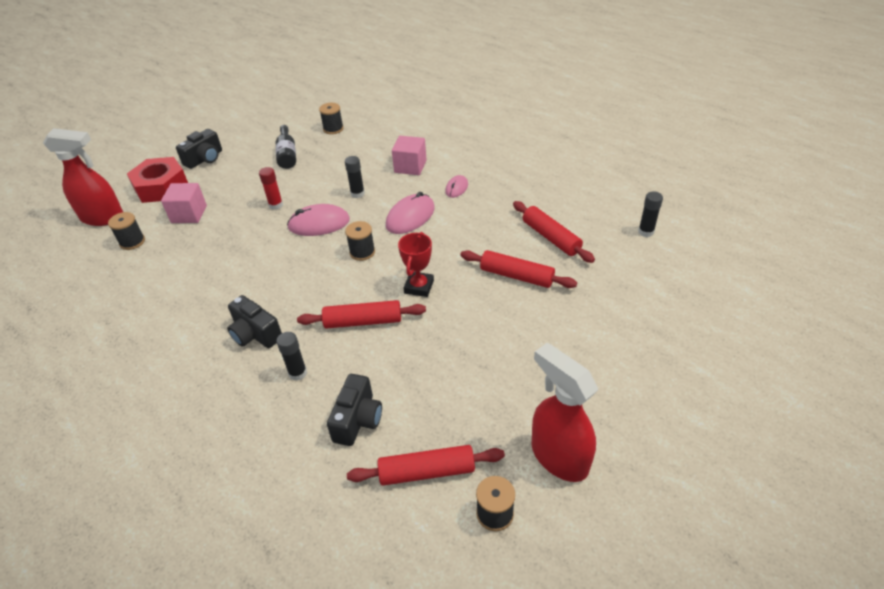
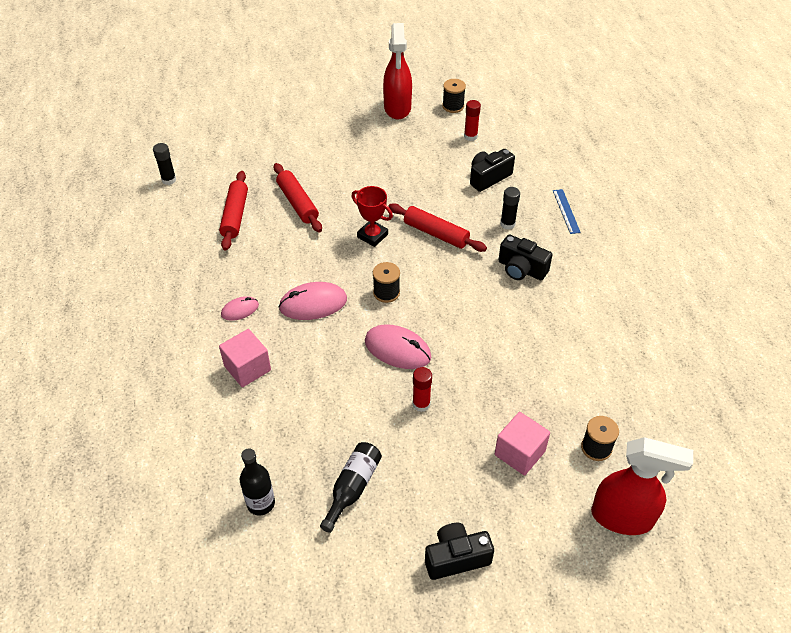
camera: 145 degrees left, 5 degrees up
red spray bottle [43,128,123,226] -> red spray bottle turned 150 degrees clockwise [591,437,693,535]
red nut [127,157,188,203] -> none
black camera [227,295,282,348] -> black camera turned 135 degrees clockwise [498,234,553,280]
black spool [319,103,344,134] -> black bottle [239,448,275,515]
black glue stick [345,156,365,198] -> none
red rolling pin [347,445,505,486] -> red glue stick [464,100,481,141]
red trophy [398,232,434,297] -> red trophy turned 75 degrees clockwise [351,186,393,247]
none -> blue ruler [553,189,581,234]

